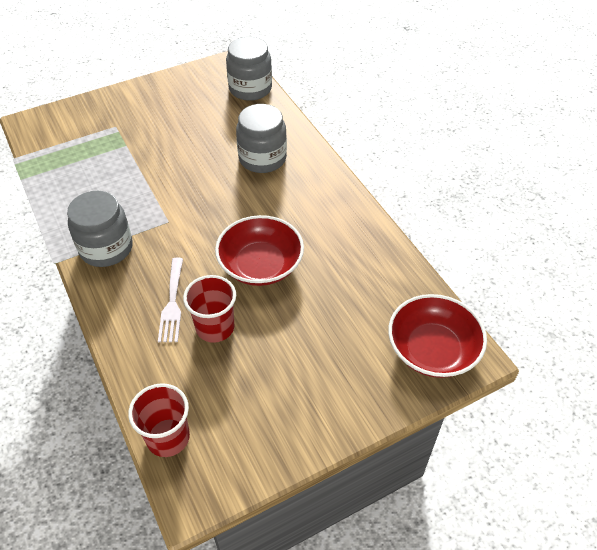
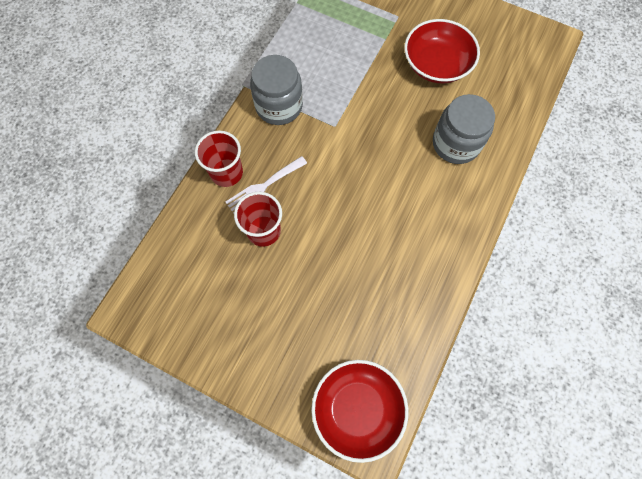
camera: 55 degrees right, 20 degrees up
red cup [128,383,190,457] -> red cup moved to [195,130,243,187]
red bowl [215,215,304,286] -> red bowl moved to [404,19,480,83]
grey jar [226,37,272,101] -> none

